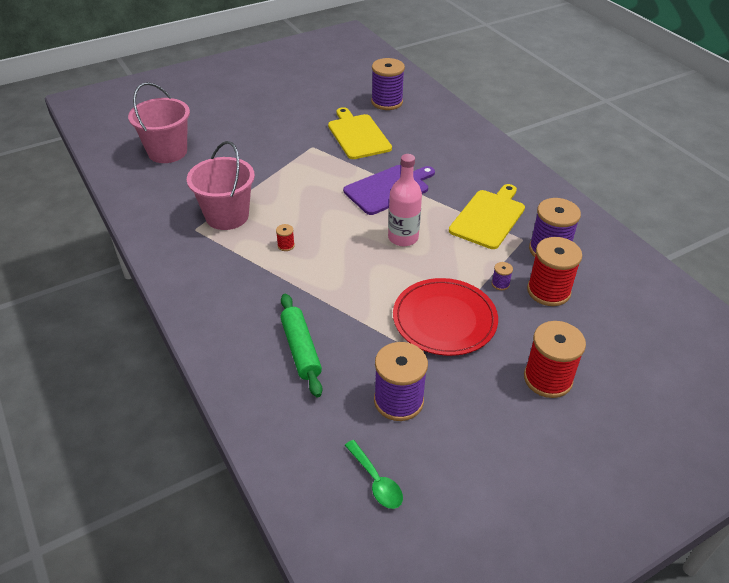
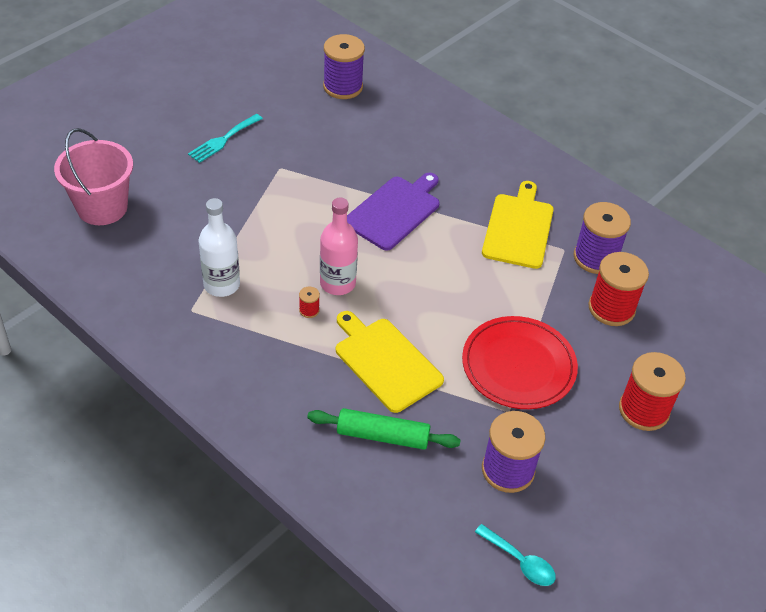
camera: 20 degrees left, 5 degrees up
pink bucket [187,141,255,230] -> white bottle [198,198,240,297]
green rolling pin [280,294,322,397] -> green rolling pin turned 45 degrees counterclockwise [307,408,461,450]
yellow cutting board [328,107,392,159] -> yellow cutting board moved to [336,311,444,413]
green spoon [345,440,403,509] -> turquoise spoon [475,524,556,586]
pink bottle [388,154,422,246] -> pink bottle moved to [320,198,358,295]
purple spool [492,262,513,290] -> none
none -> turquoise fork [188,114,263,163]

